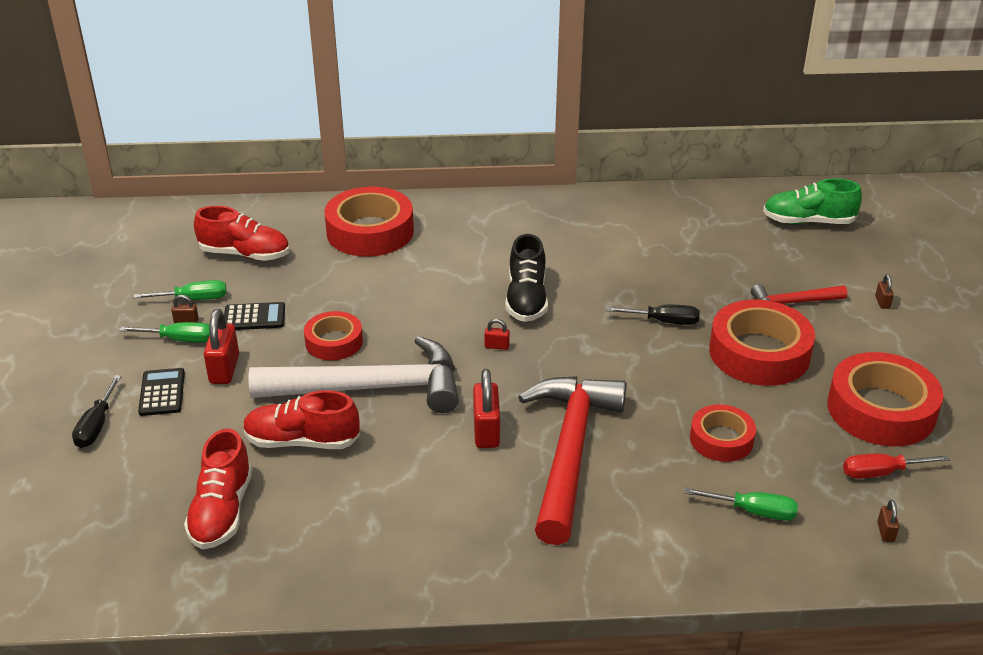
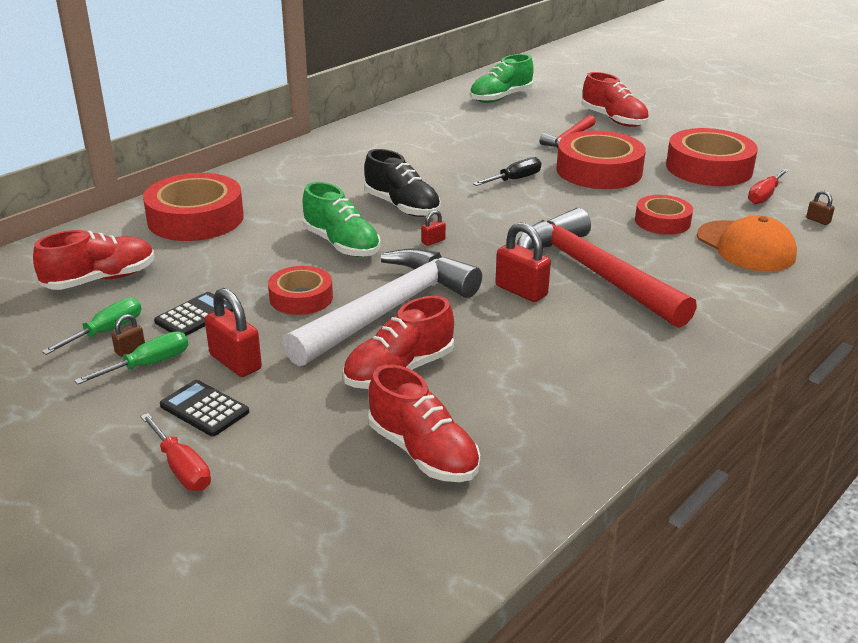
camera: 45 degrees left, 5 degrees down
black screwdriver [72,375,121,448] -> red screwdriver [140,413,211,491]
green screwdriver [684,488,798,521] -> orange cap [697,215,797,271]
brown padlock [875,274,894,309] -> red shoe [582,72,649,127]
none -> green shoe [303,182,381,257]

